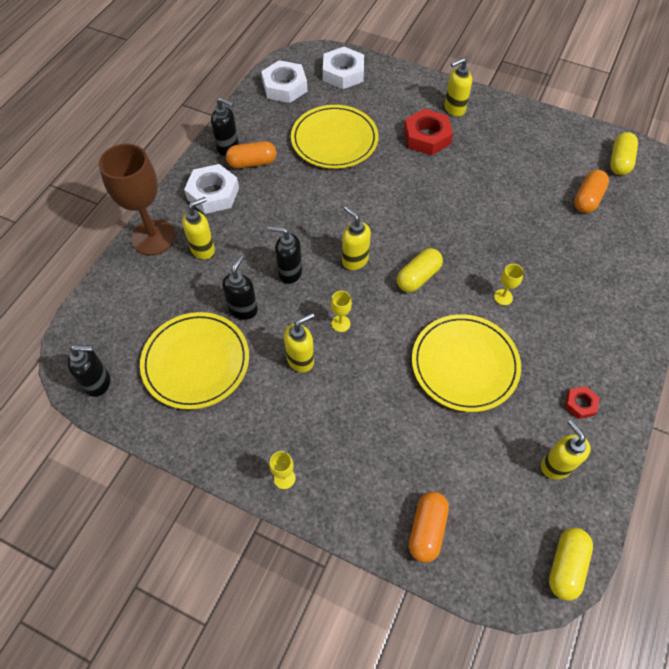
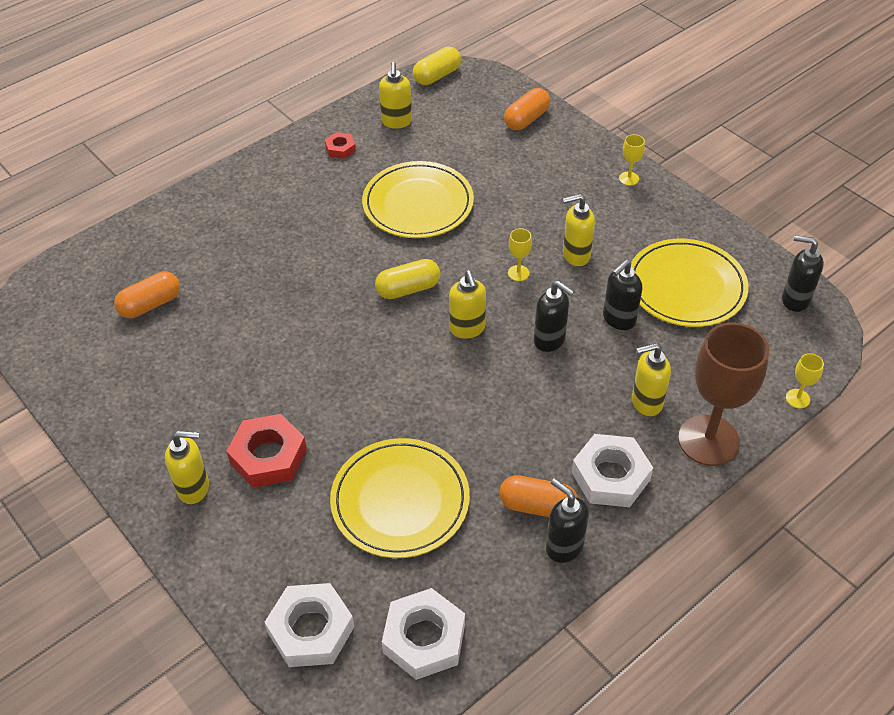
camera: 155 degrees left, 10 degrees down
yellow goblet [494,264,524,305] -> yellow goblet moved to [786,353,824,408]
yellow capsule [610,132,638,175] -> none

